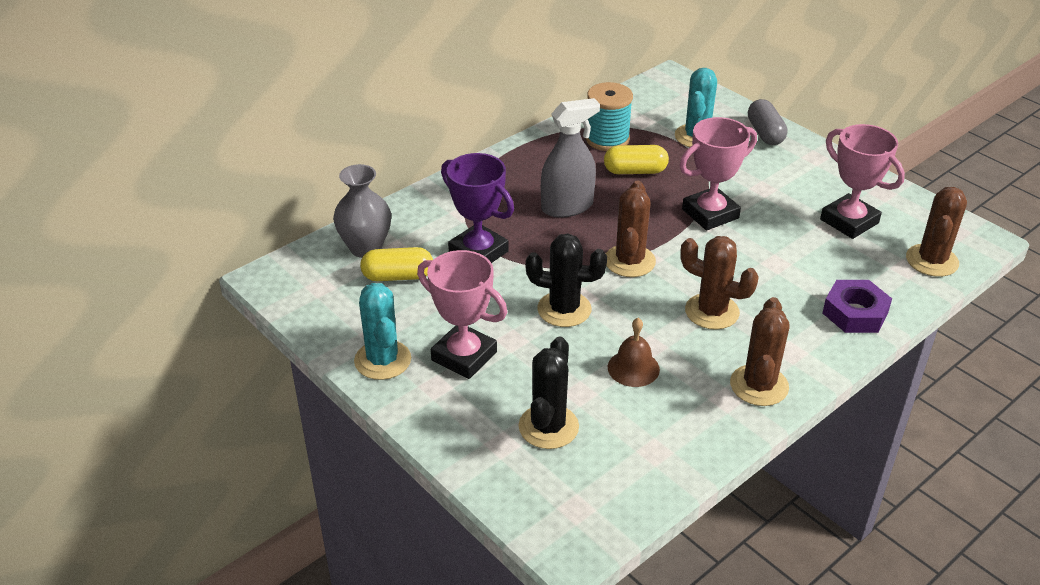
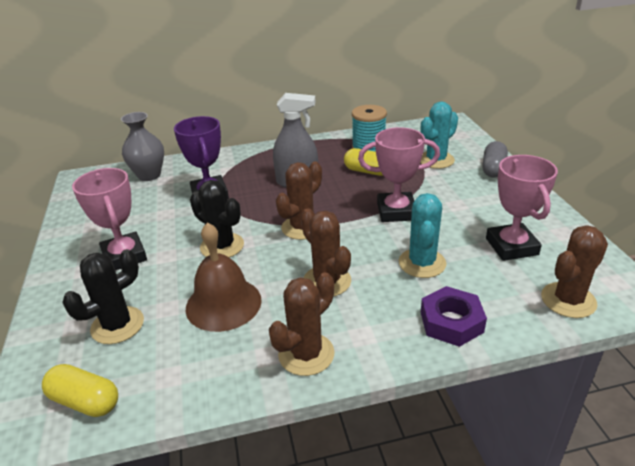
camera: 30 degrees right, 5 degrees down
turquoise cactus [354,283,411,380] -> turquoise cactus moved to [399,193,446,278]
yellow capsule [360,247,433,281] -> yellow capsule moved to [42,364,118,417]
brown bell [608,318,660,387] -> brown bell [186,222,262,332], size x1.66

